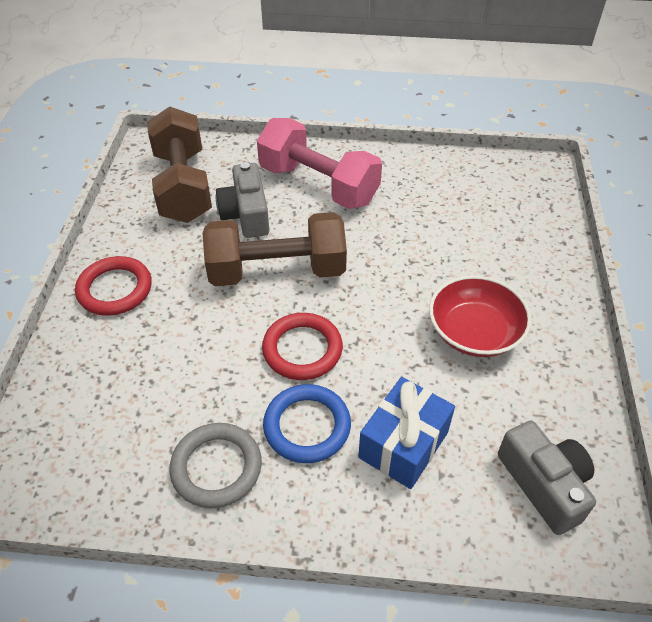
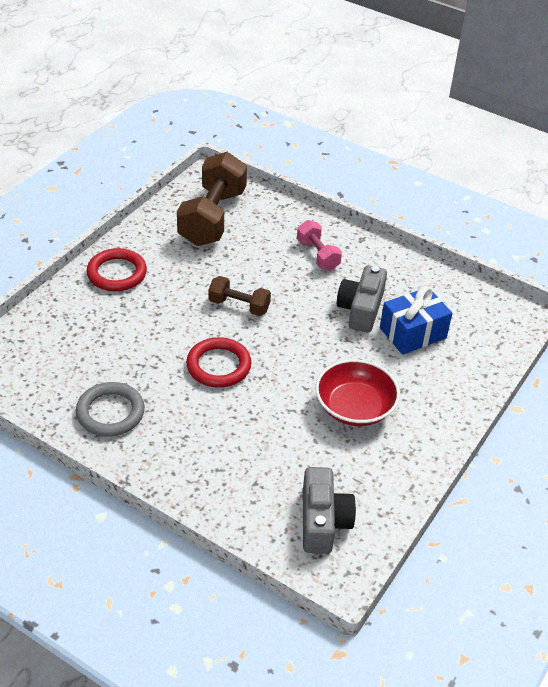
camera: 25 degrees right, 5 degrees down
brown dumbbell [203,212,347,286] -> brown dumbbell [208,276,271,316], size x0.52
grey camera [216,162,269,238] -> grey camera moved to [337,265,387,332]
pink dumbbell [257,118,382,209] -> pink dumbbell [297,220,342,270], size x0.52
blue ring [263,384,351,463] -> none
blue gift [358,377,455,489] -> blue gift moved to [380,286,452,355]

